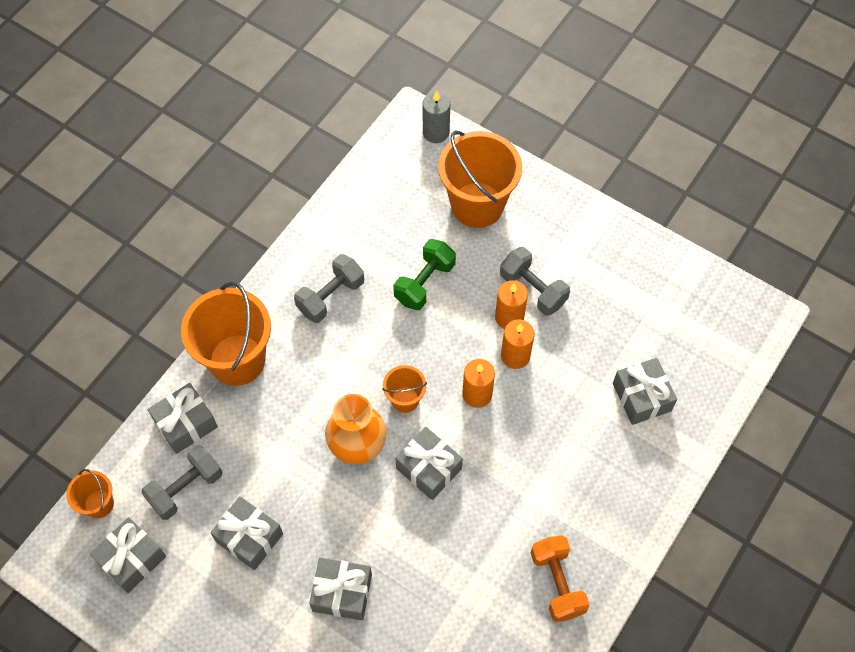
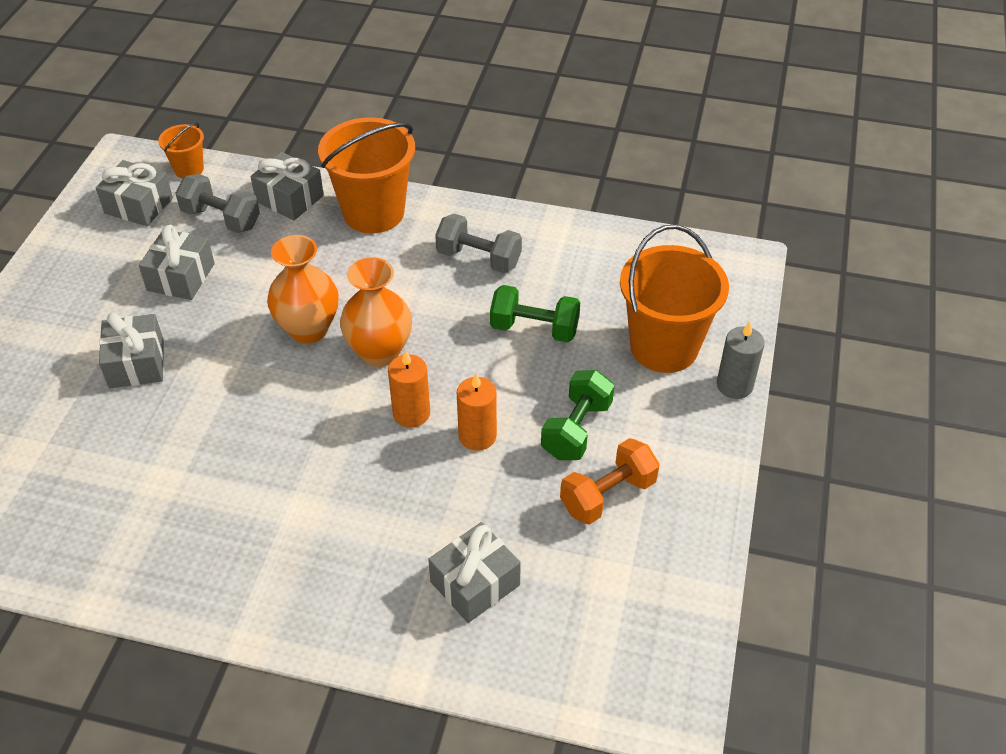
camera: 70 degrees right, 15 degrees down
orange bucket [382,365,427,413] -> orange vase [340,257,412,367]
grey gift [395,427,463,500] -> none
grey candle [423,91,450,143] -> grey candle moved to [717,322,765,399]
orange candle [495,280,528,329] -> none
grey dumbbell [500,247,570,316] -> green dumbbell [541,370,614,460]
orange dumbbell [531,535,590,622] -> orange dumbbell moved to [560,438,660,525]

